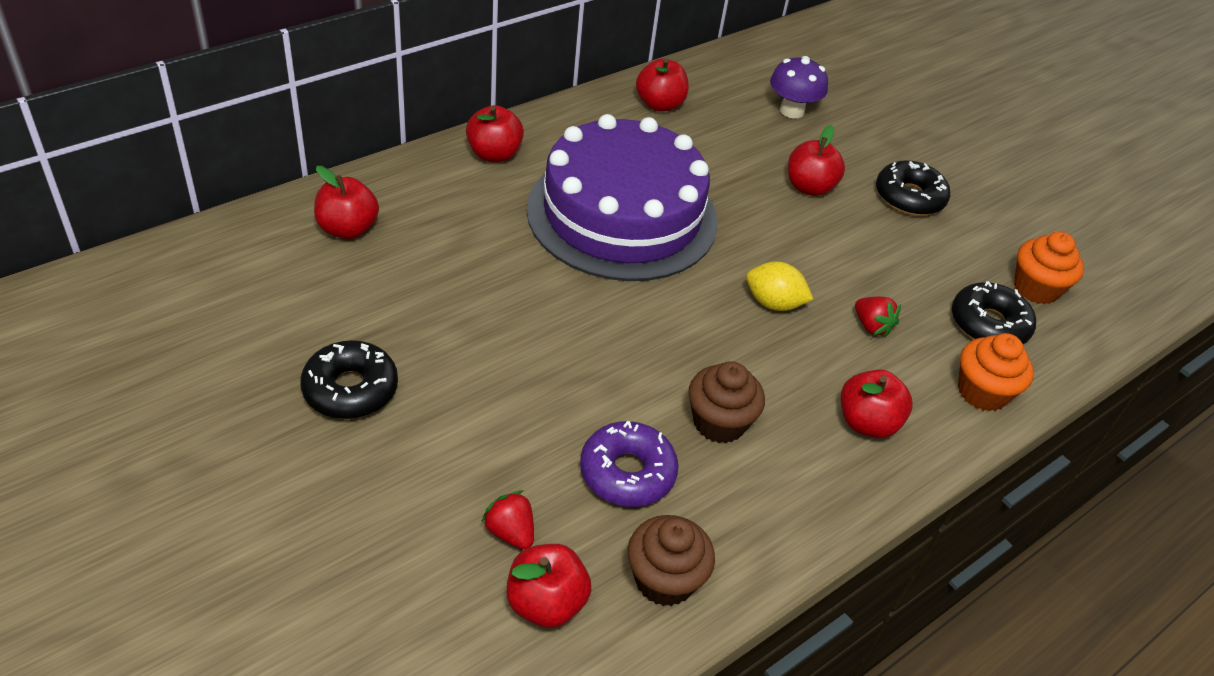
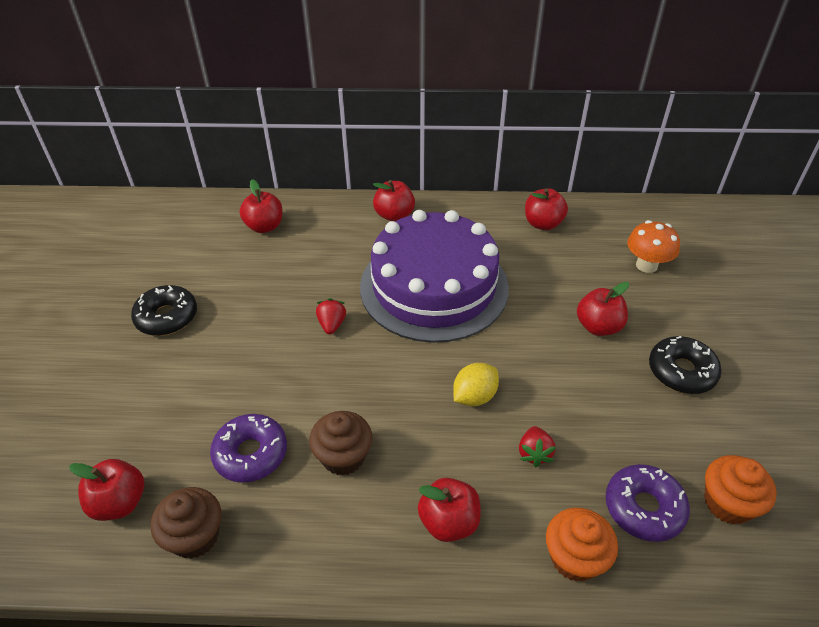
camera: 45 degrees right, 0 degrees up
red strawberry [481,491,534,549] -> red strawberry moved to [316,298,346,334]
yellow lemon [746,262,813,311] -> yellow lemon turned 75 degrees clockwise [453,363,499,406]
purple mushroom [770,56,828,119] -> orange mushroom [627,220,680,273]
black donut [952,281,1036,344] -> purple donut [605,464,690,542]

